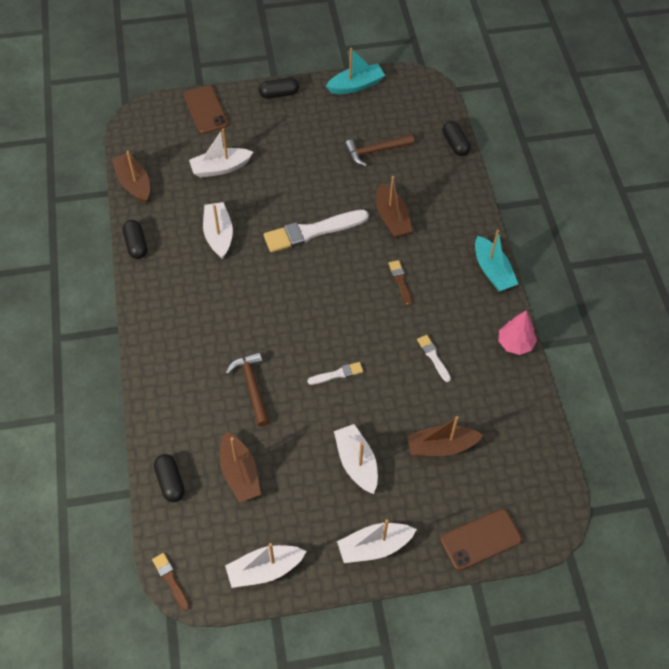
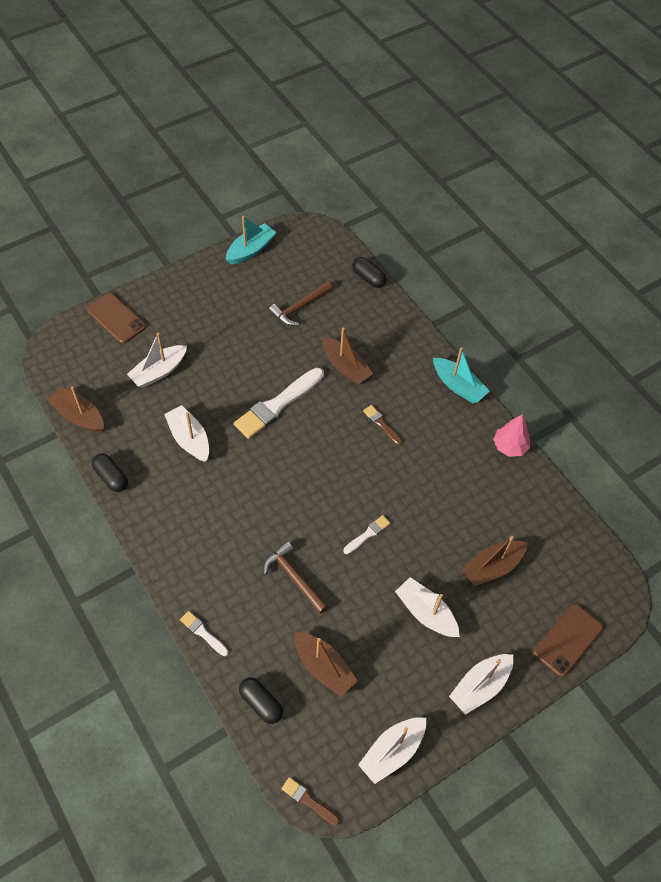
camera: 25 degrees left, 0 degrees up
black capsule [259,78,299,99] -> none
white brush [417,335,451,382] -> white brush moved to [180,611,229,656]

